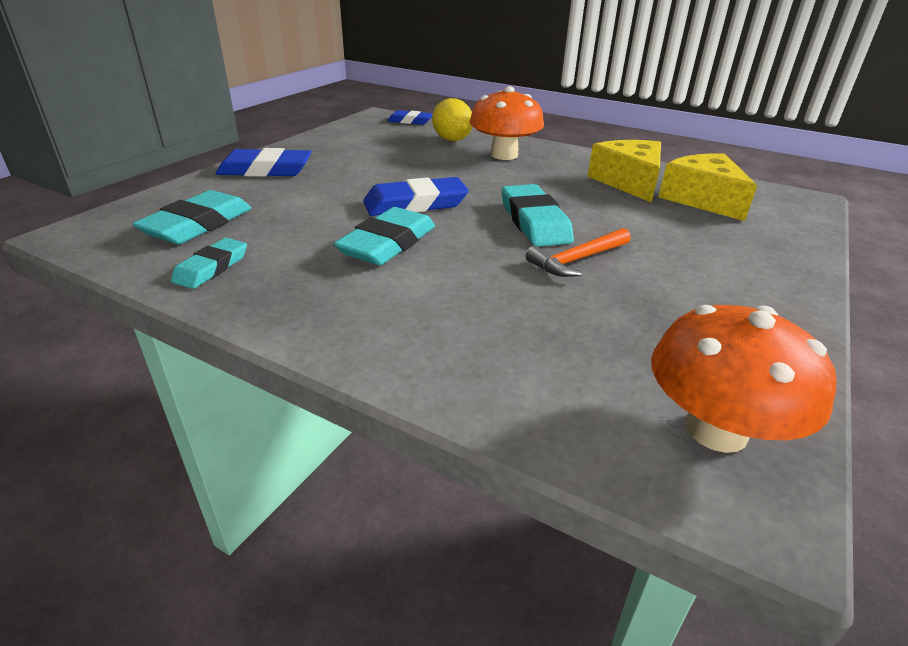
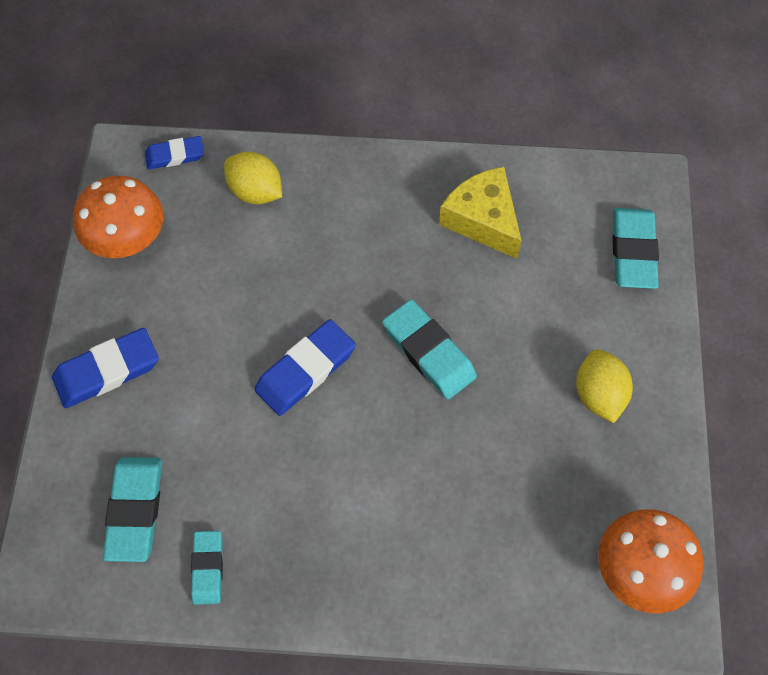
camera: 25 degrees left, 30 degrees up
turquoise eraser [334,207,435,265] -> turquoise eraser moved to [612,208,659,289]
orange mushroom [469,86,544,160] -> orange mushroom moved to [73,176,164,258]
orange hammer [526,228,631,277] -> none
yellow cheese [658,153,757,221] -> none
none -> yellow lemon [576,349,633,423]

